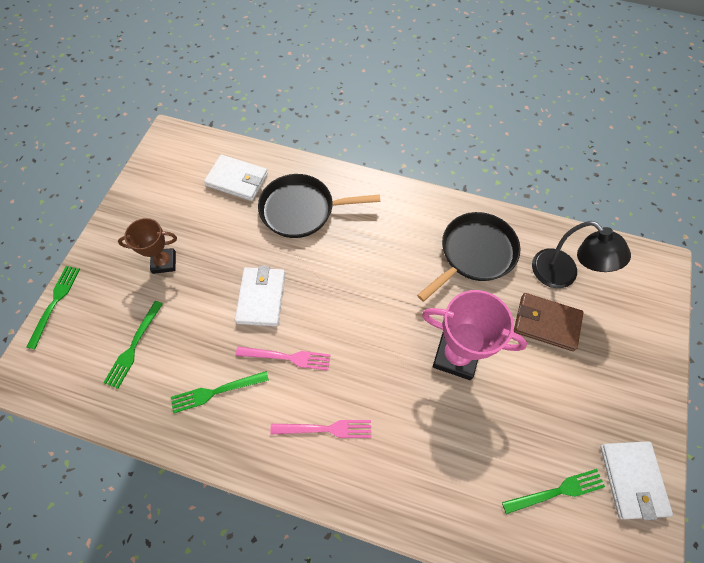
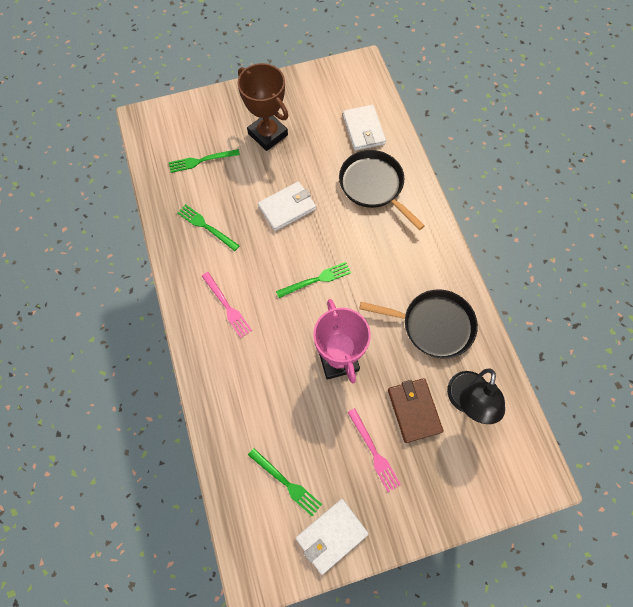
camera: 55 degrees right, 5 degrees up
green fork [26,266,80,349] -> green fork moved to [276,262,351,298]
brown trophy [118,218,177,274] -> brown trophy [237,63,288,151], size x1.59
pink fork [236,346,331,370] -> pink fork moved to [347,408,401,492]

